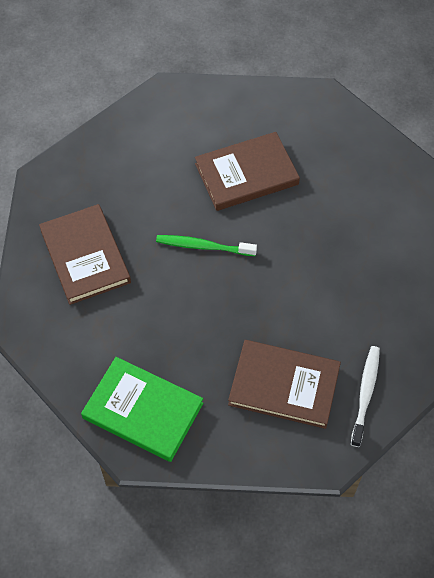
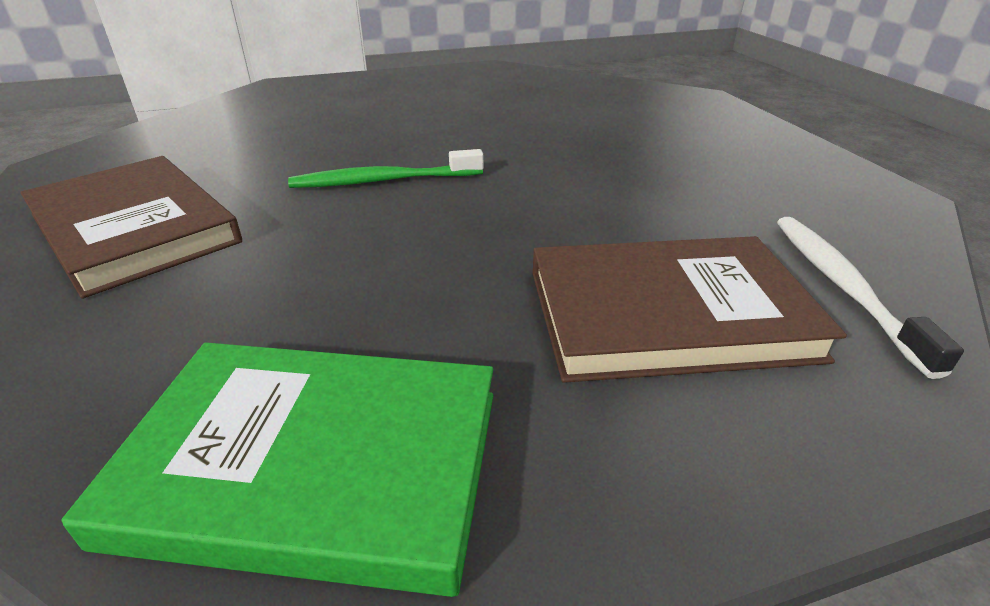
camera: 20 degrees left, 25 degrees down
brown book [195,132,300,211] -> none

